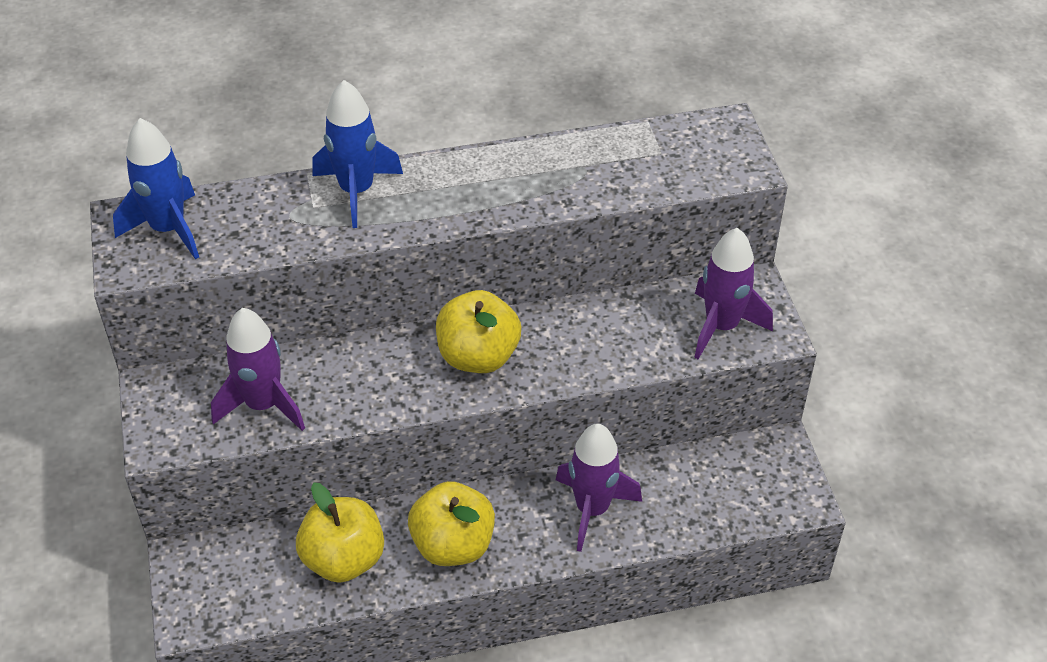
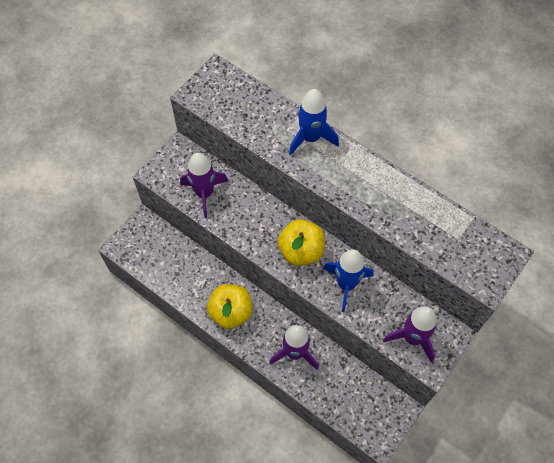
camera: 50 degrees right, 15 degrees up
blue rocket [113,118,199,259] -> blue rocket moved to [323,249,373,312]
yellow apple [296,482,384,583] -> none

